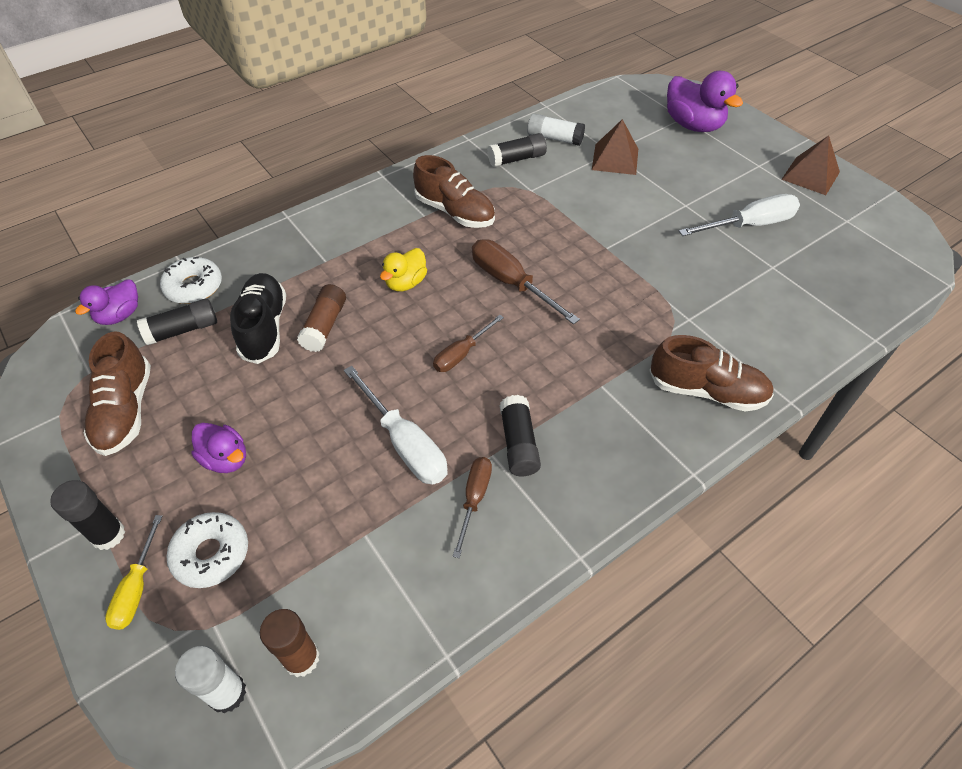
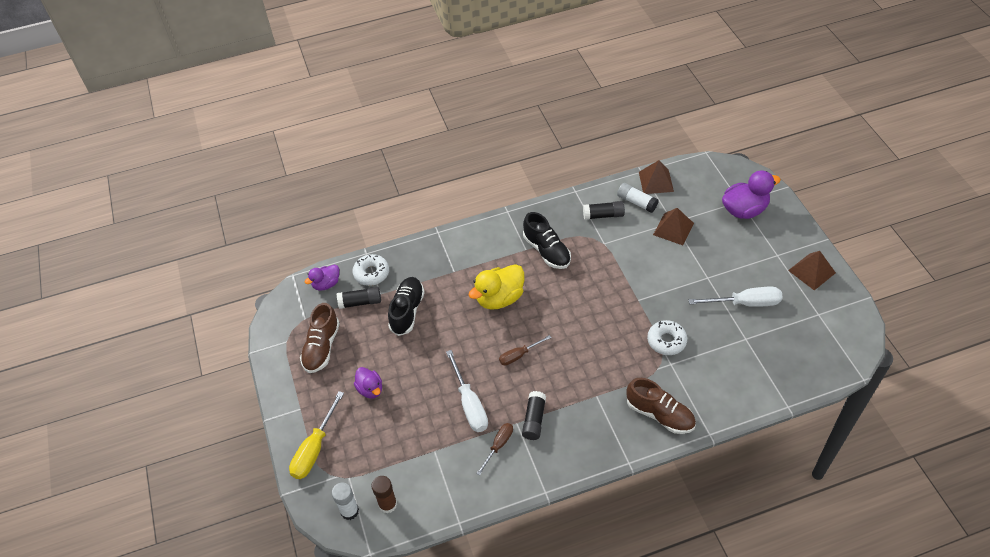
camera: 20 degrees right, 0 degrees up
black glue stick [50,480,125,550] -> none
yellow screwdriver [105,515,162,630] -> yellow screwdriver [289,391,344,479], size x1.62
white donut [166,512,248,588] -> white donut moved to [647,320,687,355]
brown glue stick [297,284,346,352] -> none
yellow duck [380,248,427,291] -> yellow duck [468,264,524,310], size x1.68
brown shoe [413,155,495,228] -> black shoe [523,212,571,269]
brown screwdriver [472,239,580,324] -> none
purple duck [667,71,743,132] -> purple duck turned 90 degrees counterclockwise [722,171,781,219]
none -> brown pyramid [639,160,674,194]

